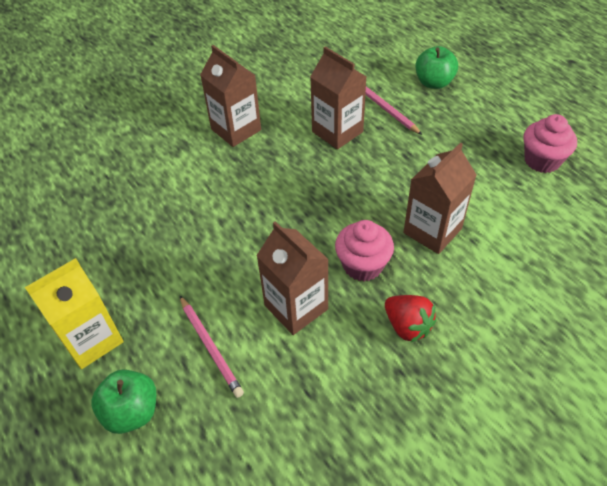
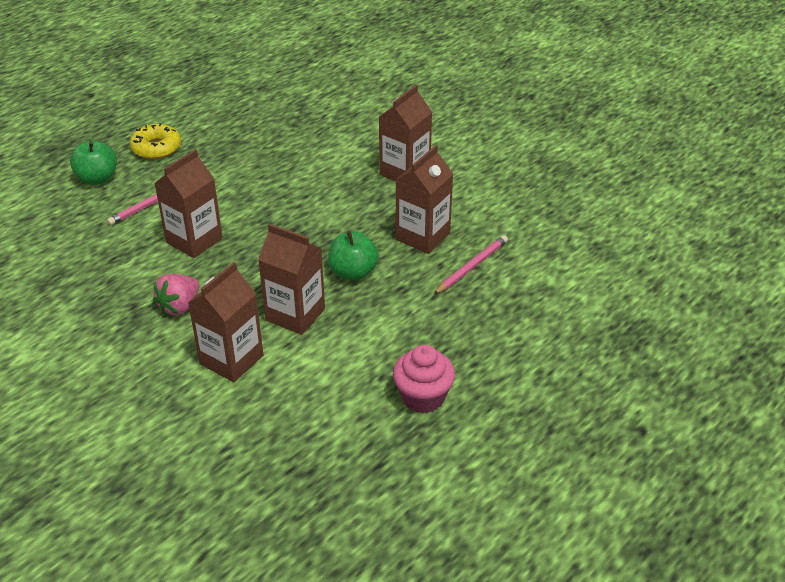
camera: 75 degrees right, 10 degrees down
yellow carton [25,258,124,369] -> yellow donut [130,123,181,159]
pink cupcake [335,220,394,281] -> none
red strawberry [385,295,437,343] -> pink strawberry [153,274,199,315]
green apple [415,46,458,89] -> green apple moved to [328,231,379,281]
none -> brown carton [188,262,263,382]

